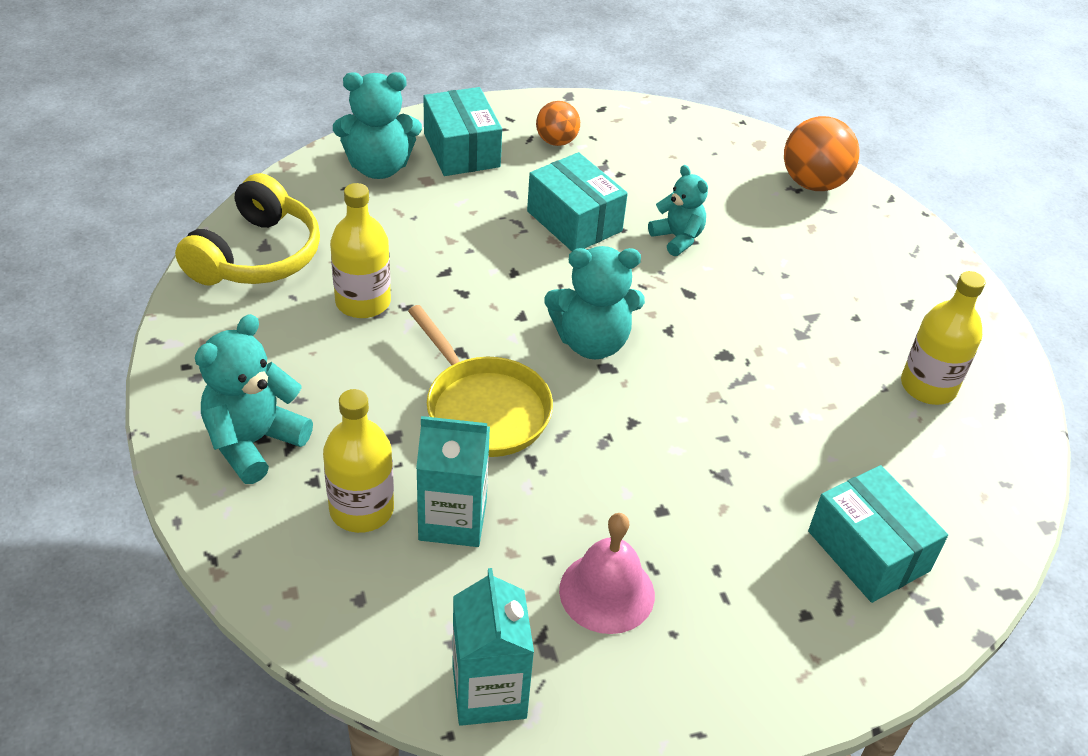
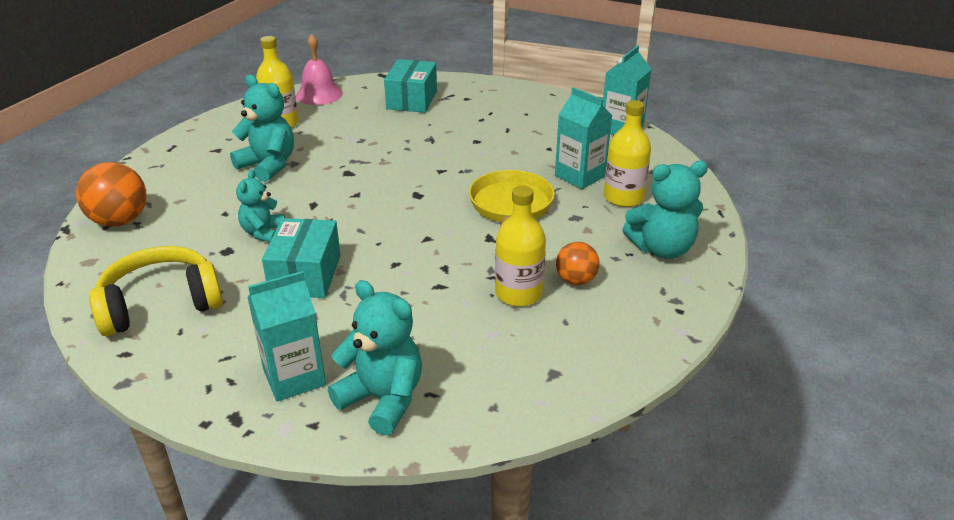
camera: 135 degrees left, 10 degrees down
yellow headphones [175,173,320,285] -> yellow headphones moved to [89,246,223,336]
turquoise box [423,87,502,176] -> turquoise carton [248,271,326,401]
orange ball [536,101,580,146] -> orange ball moved to [556,242,600,285]
turquoise teddy bear [545,246,645,359] -> turquoise teddy bear moved to [230,75,294,182]
pink bell [559,513,655,634] -> pink bell moved to [296,34,343,105]

